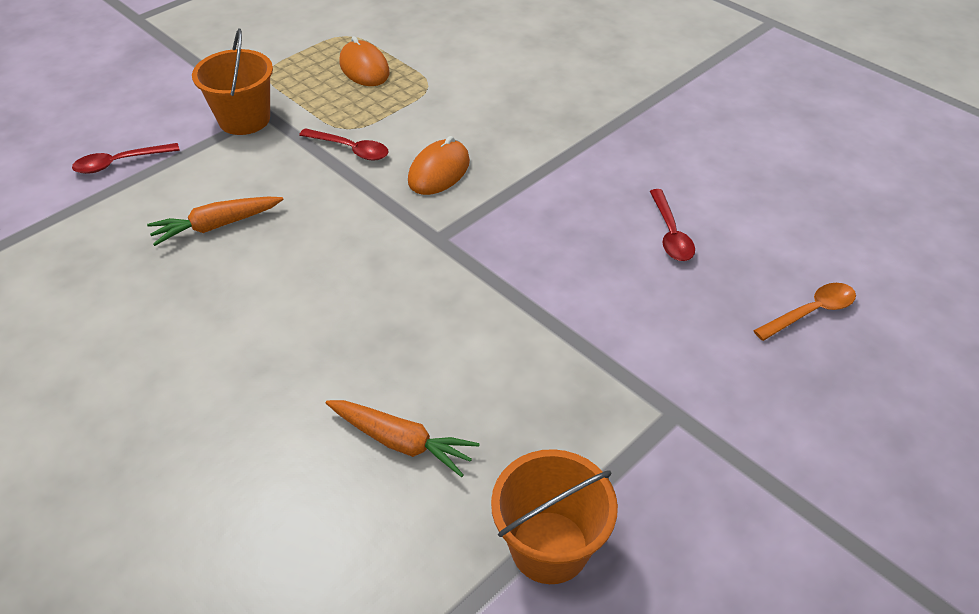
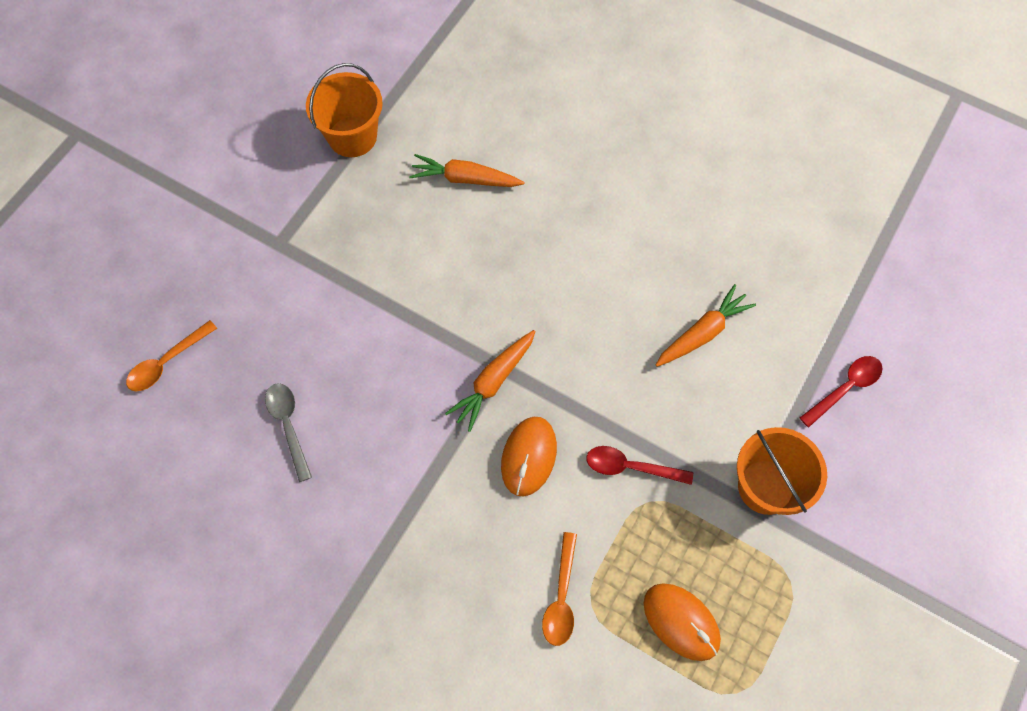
camera: 165 degrees right, 20 degrees up
red spoon [650,189,695,261] -> grey spoon [265,383,312,482]
none -> orange carrot [445,330,536,432]
none -> orange spoon [542,532,577,646]

